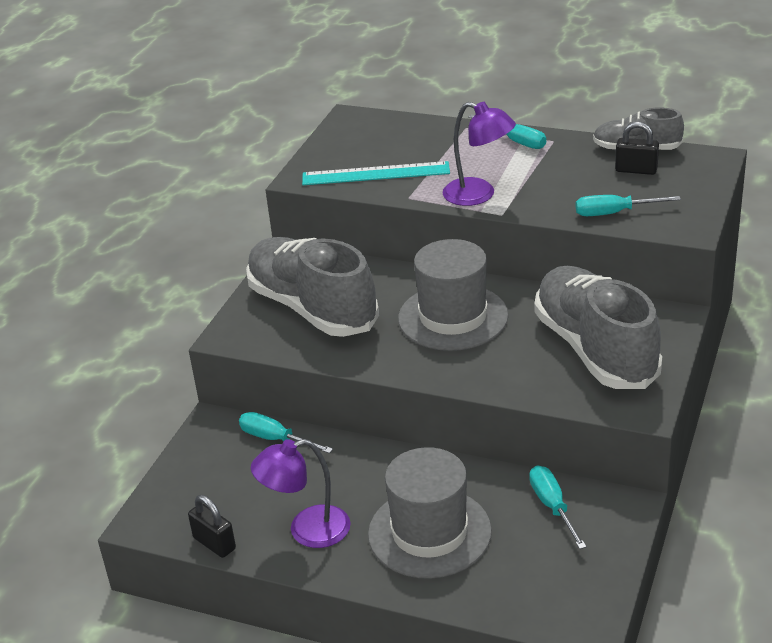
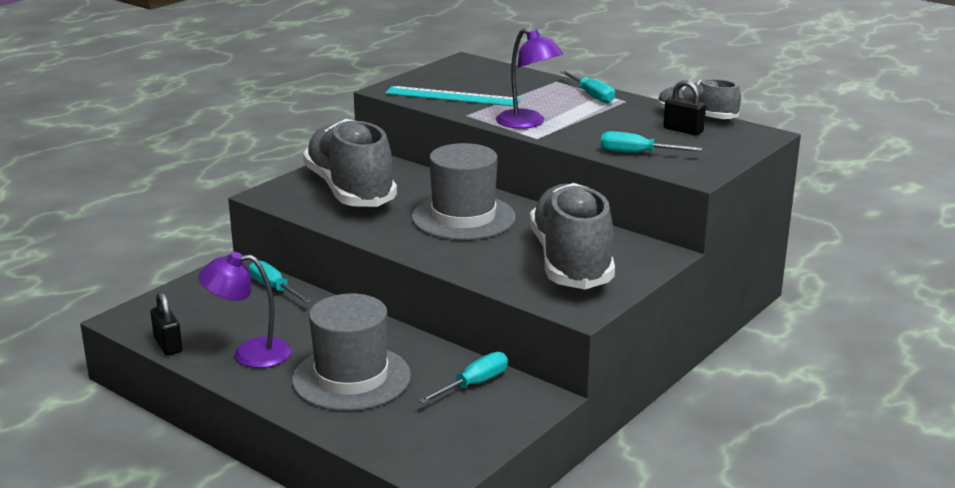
camera: 15 degrees right, 10 degrees down
turquoise screwdriver [529,465,587,549] -> turquoise screwdriver turned 45 degrees clockwise [418,352,508,404]

